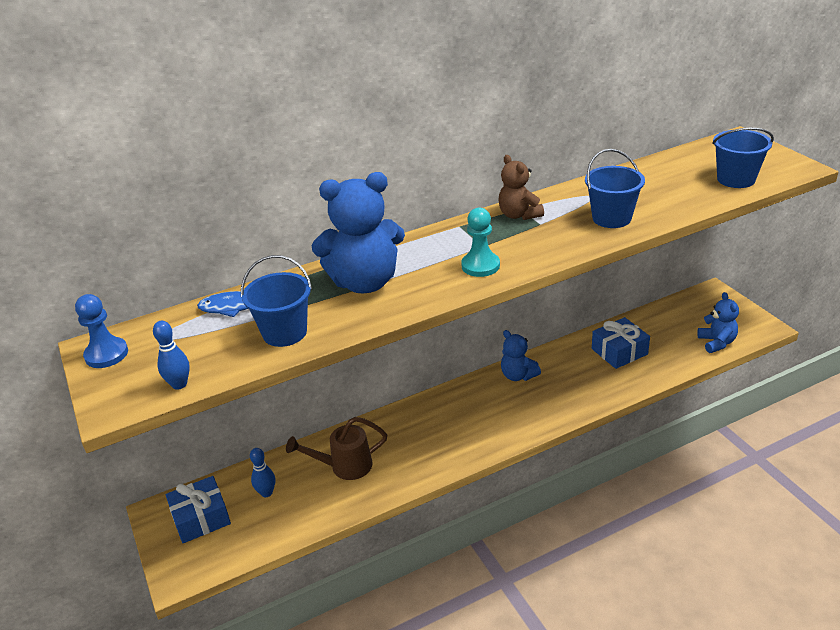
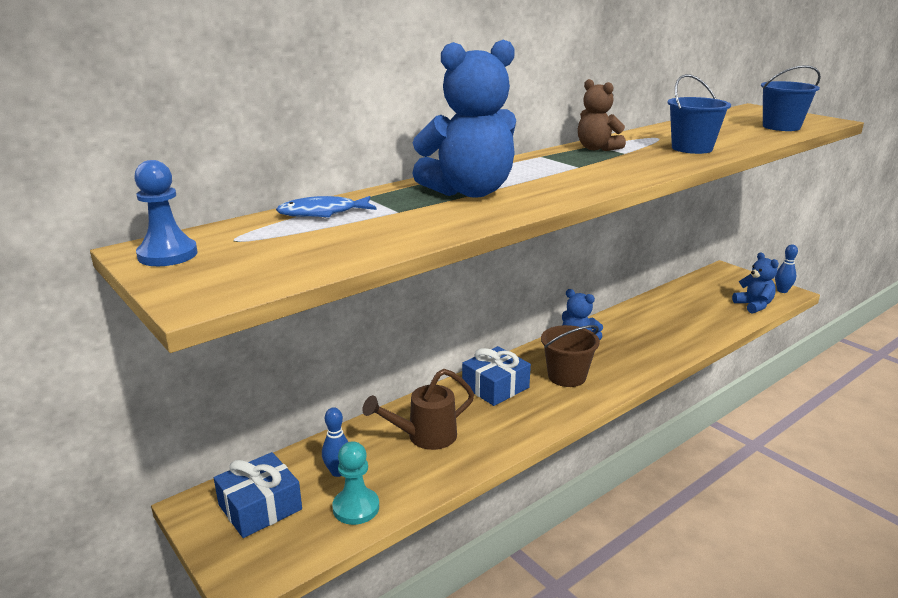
camera: 15 degrees left, 10 degrees down
blue bowling pin [153,321,190,390] -> blue bowling pin moved to [775,244,798,293]
blue bucket [241,255,312,347] -> none
turquoise pawn [461,208,500,277] -> turquoise pawn moved to [332,442,379,525]
blue gift [592,317,650,369] -> blue gift moved to [462,346,531,406]
none -> brown bucket [541,325,600,387]

